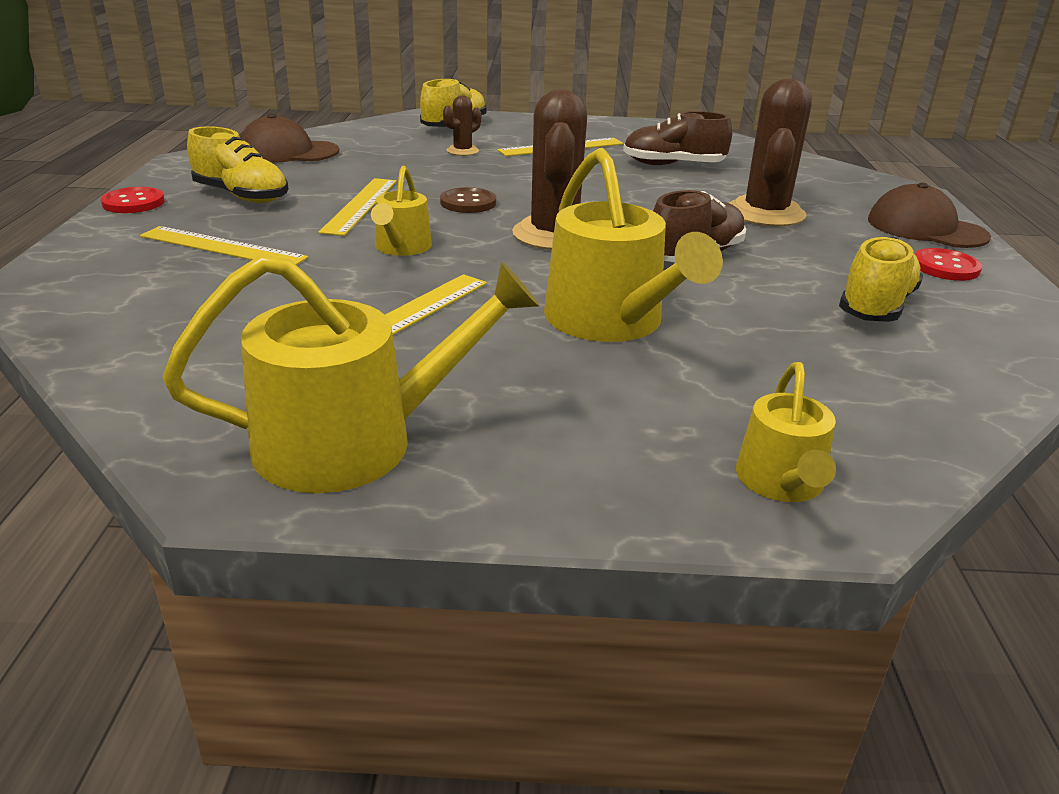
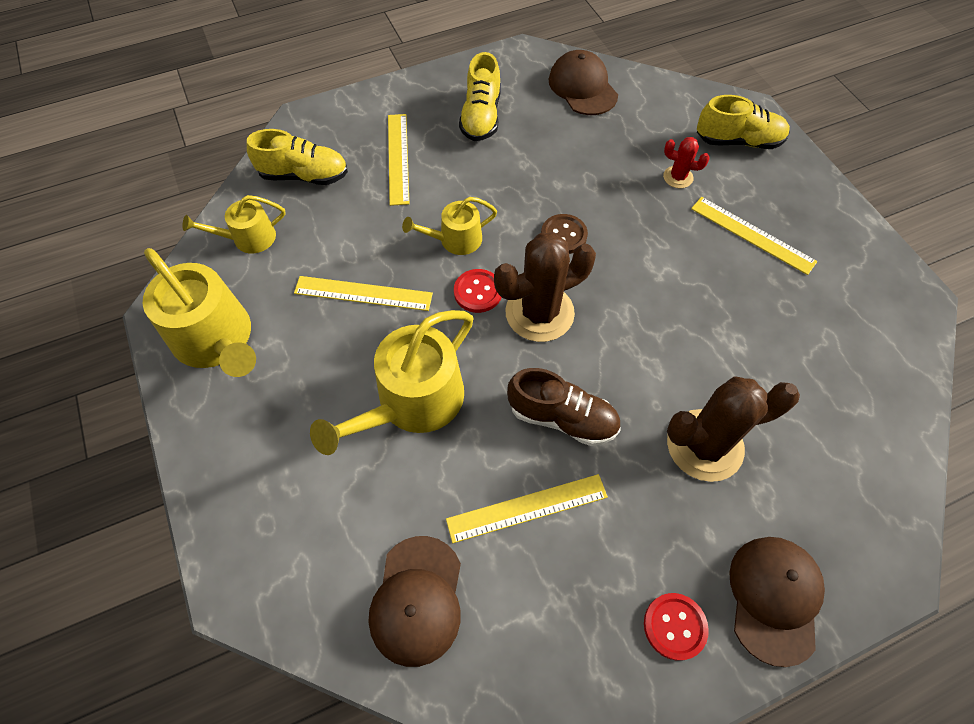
camera: 65 degrees right, 30 degrees up
red button [101,187,165,213] -> red button moved to [454,269,501,313]
yellow ruler [318,178,397,236] -> yellow ruler moved to [446,474,608,543]
brown cactus [443,95,481,156] -> red cactus [663,137,710,188]
brown shoe [623,111,732,165] -> none
yellow watering can [736,362,836,502] -> yellow watering can moved to [182,195,286,253]
yellow shoe [839,237,923,322] -> yellow shoe moved to [247,129,348,185]
none -> brown cap [369,536,461,667]

